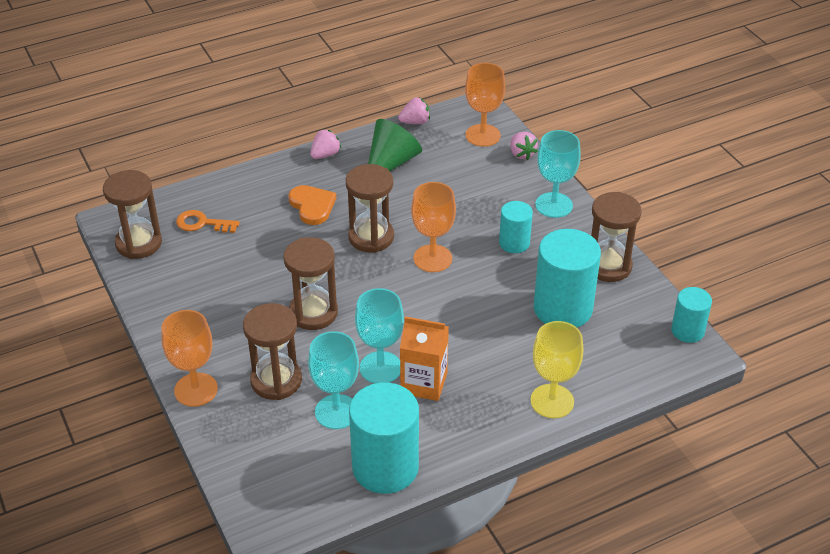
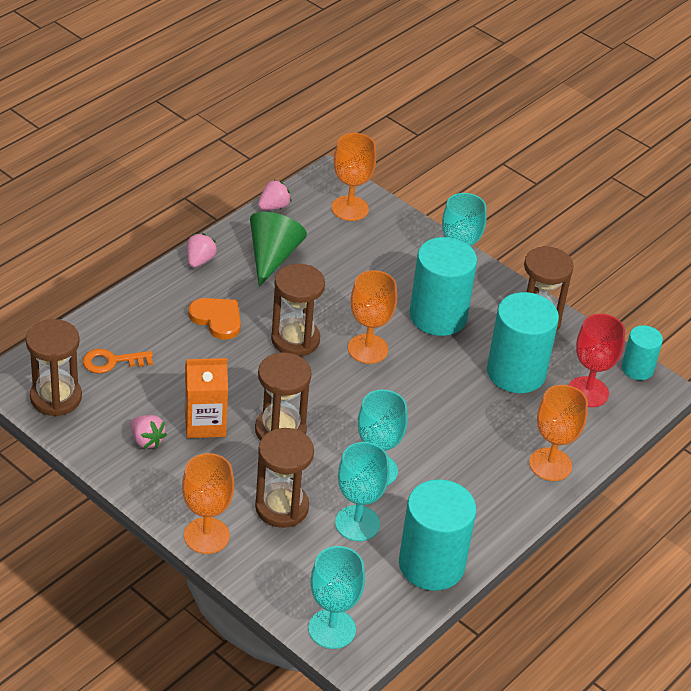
camera: 25 degrees left, 0 degrees up
orange carton [400,316,449,401] -> orange carton moved to [185,358,228,438]
turquoise cylinder [499,201,533,253] -> turquoise cylinder [410,237,477,336], size x1.81
pink strawberry [510,132,538,160] -> pink strawberry moved to [131,415,167,448]
yellow goblet [530,321,583,418] -> orange goblet [529,385,588,481]
none -> turquoise goblet [308,546,365,649]
none -> red goblet [569,314,625,407]

